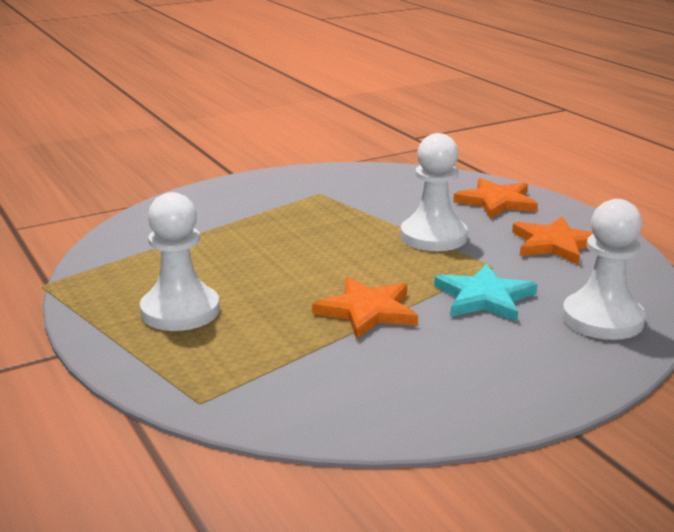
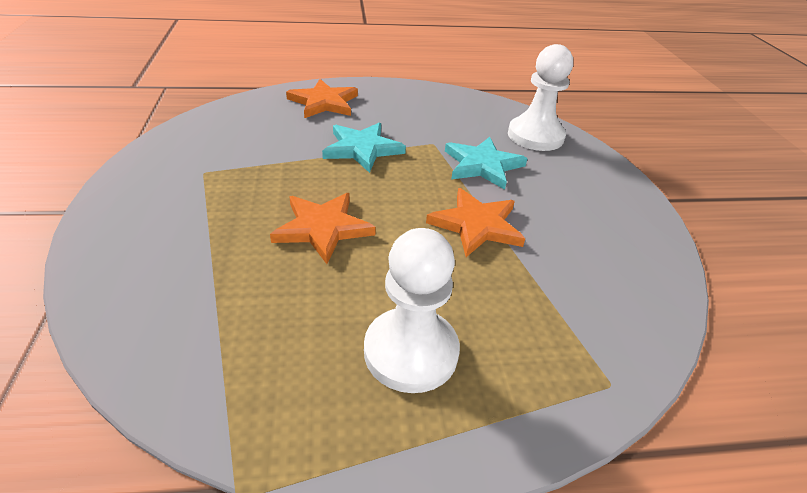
camera: 70 degrees left, 15 degrees up
white pawn [401,133,468,251] -> turquoise star [322,122,406,173]
orange star [512,216,593,265] -> orange star moved to [270,193,376,264]

